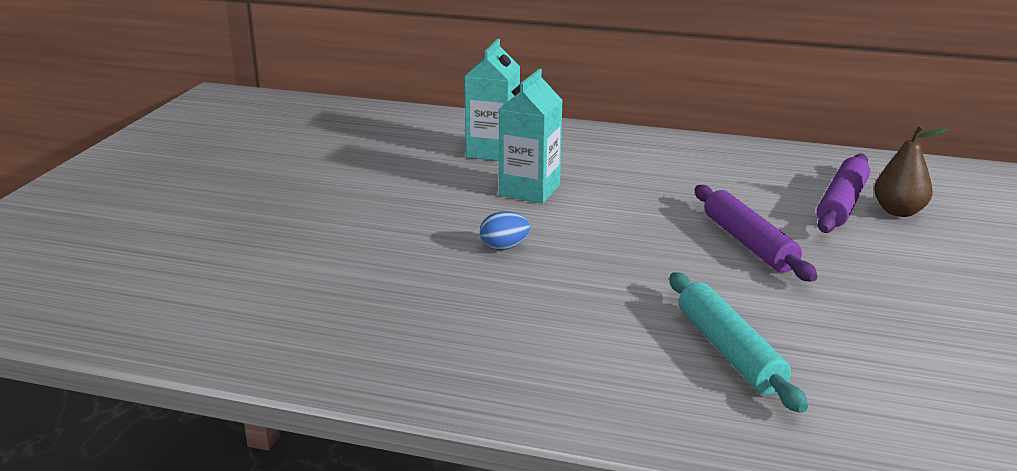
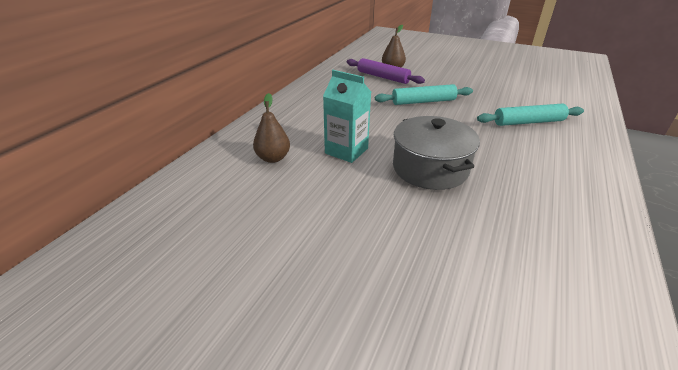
camera: 80 degrees left, 10 degrees up
turquoise carton [464,39,520,161] -> brown pear [253,93,290,163]
blue egg [480,212,530,250] -> grey pot [393,116,480,190]
purple rolling pin [695,185,818,282] -> turquoise rolling pin [375,84,473,105]

